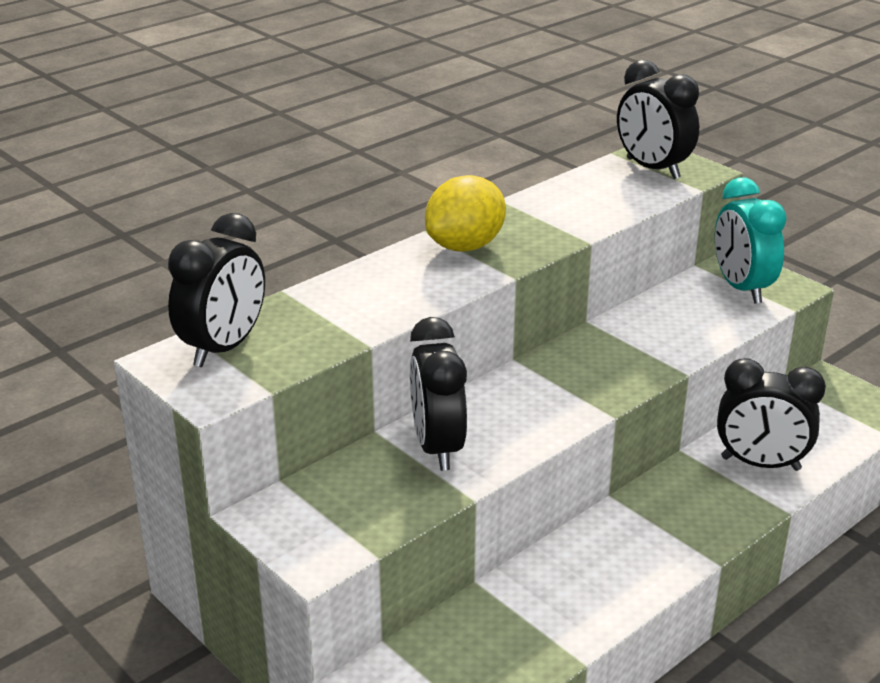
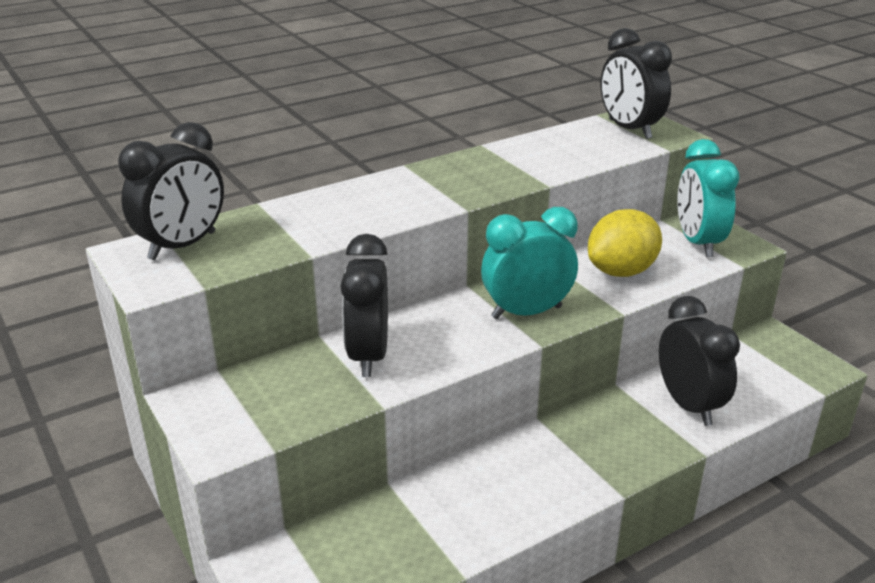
camera: 10 degrees right, 0 degrees up
yellow lemon [425,175,506,252] -> yellow lemon moved to [588,209,662,277]
black clock [717,358,826,471] -> black clock turned 135 degrees counterclockwise [659,296,740,426]
none -> turquoise clock [481,207,578,319]

